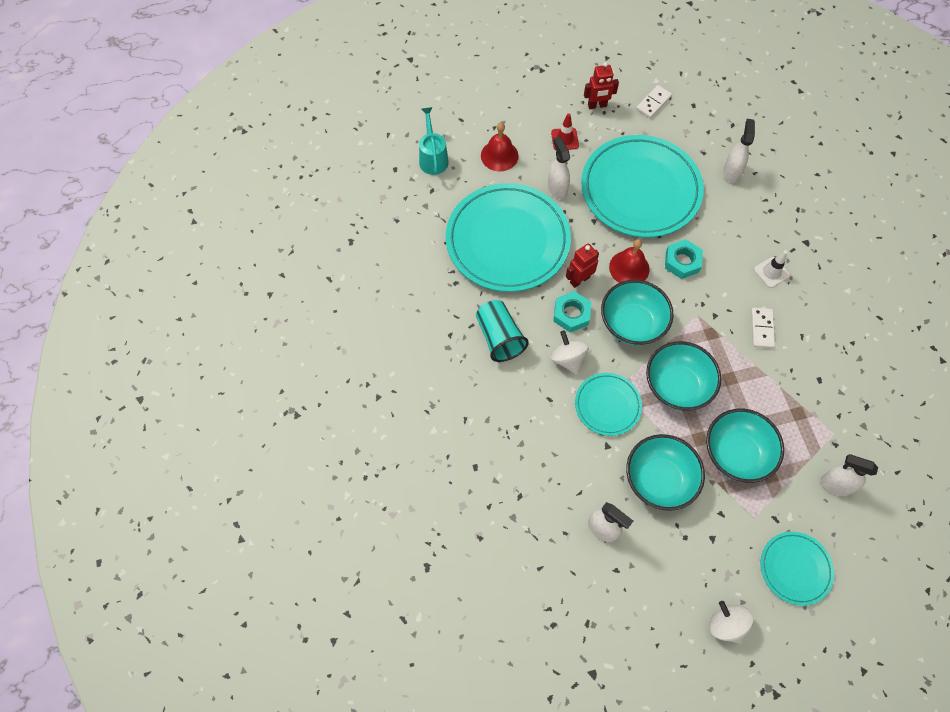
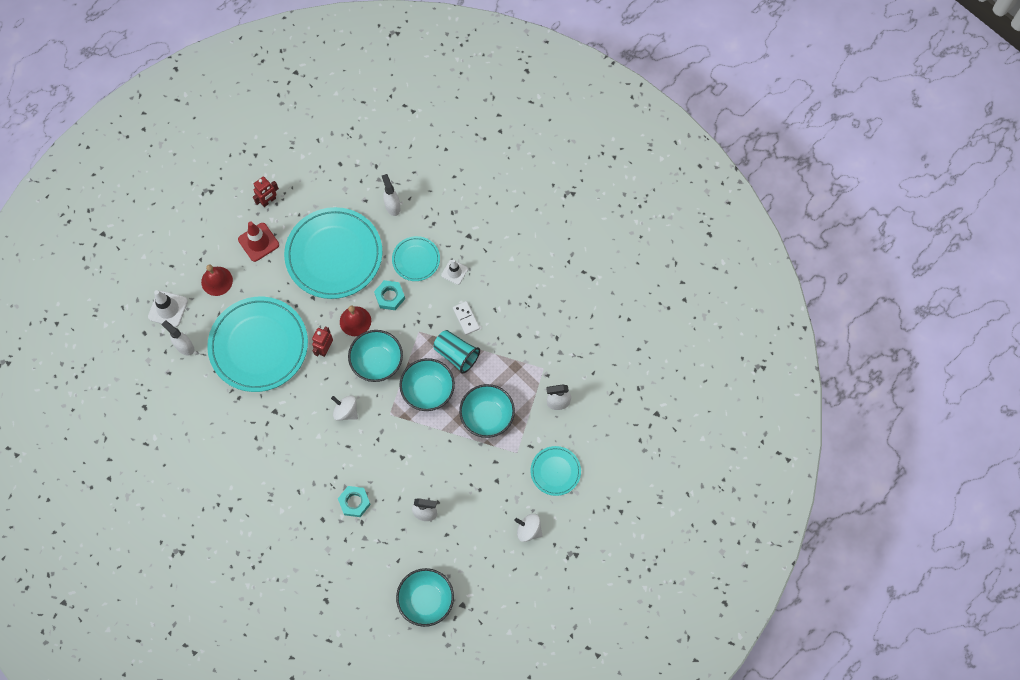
camera: 30 degrees left, 5 degrees up
turquoise watering can [419,107,449,175] -> white traffic cone [148,290,188,327]
turquoise cup [476,300,529,362] -> turquoise cup moved to [433,330,480,374]
white spray bottle [548,136,570,199] -> white spray bottle moved to [161,321,194,355]
red traffic cone [551,113,579,150] -> red traffic cone [238,222,279,262], size x1.53
turquoise nut [553,291,591,332] -> turquoise nut moved to [338,486,371,517]
turquoise plate [575,373,642,436] -> turquoise plate moved to [392,236,440,281]
turquoise bowl [626,434,705,511] -> turquoise bowl moved to [396,568,454,627]
white domino [636,85,672,118] -> none

